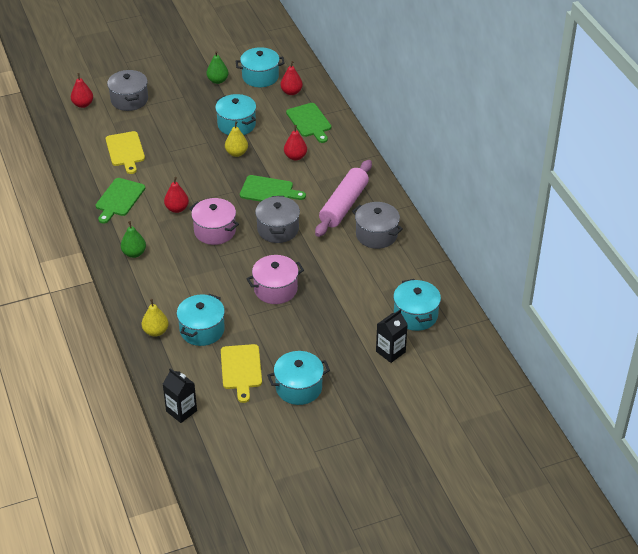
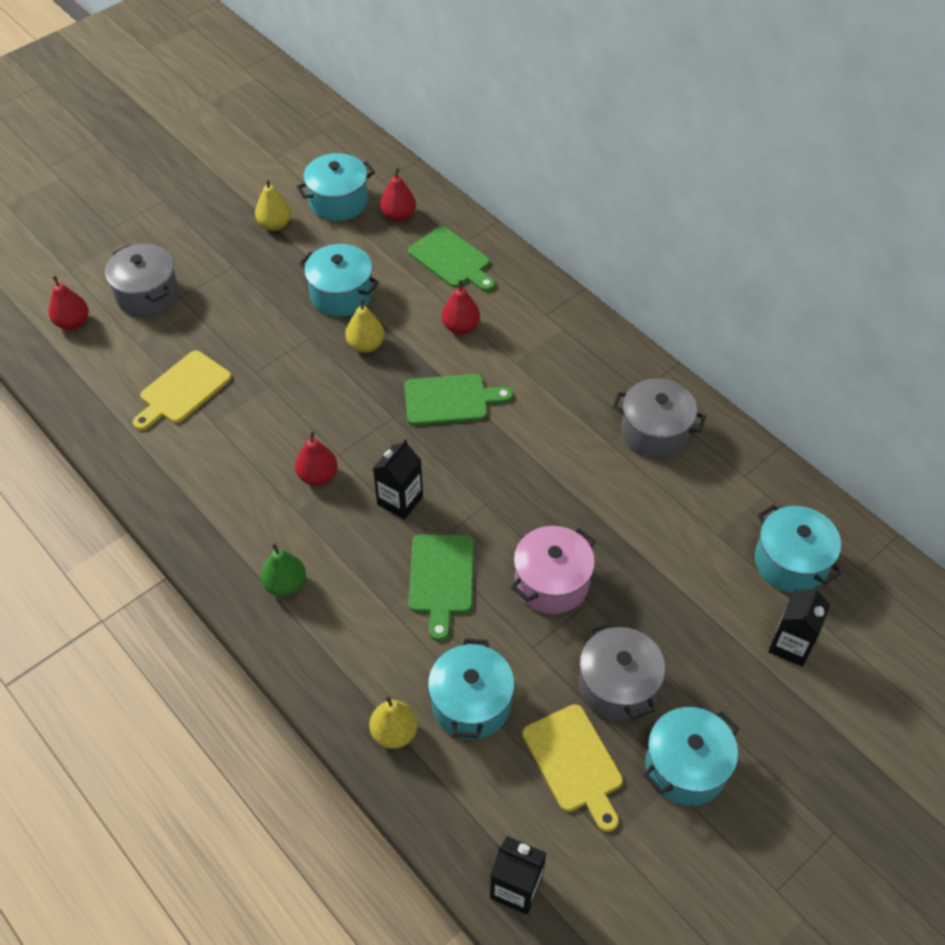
camera: 20 degrees left, 10 degrees up
green cutting board [96,178,145,224] -> green cutting board moved to [409,534,474,641]
yellow cutting board [106,131,145,174] -> yellow cutting board turned 75 degrees clockwise [133,350,232,431]
pink pot [189,198,239,245] -> black carton [373,439,423,520]
green pear [206,51,229,84] -> yellow pear [255,179,291,231]
grey pot [255,196,300,243] -> grey pot moved to [579,621,665,721]
pink rolling pin [315,160,372,237] -> none

